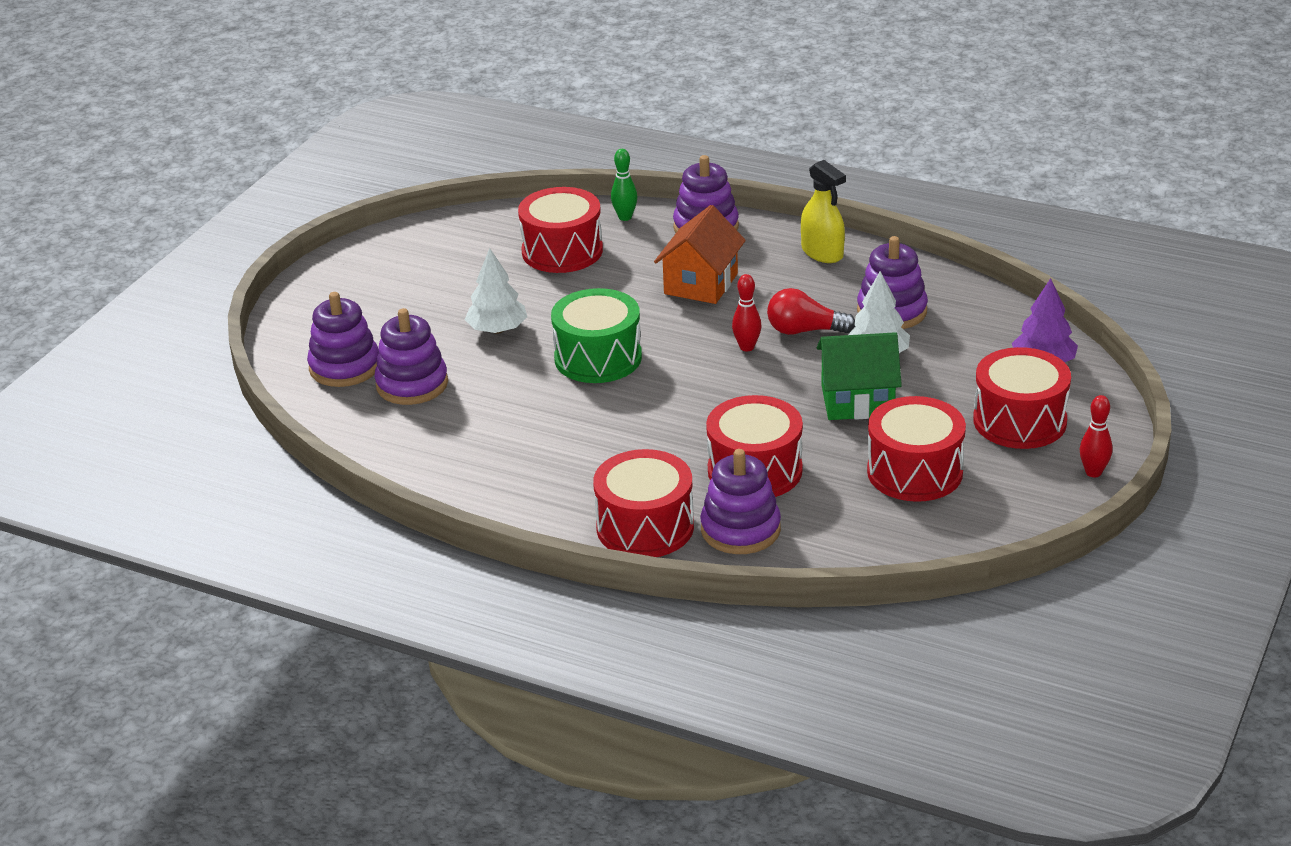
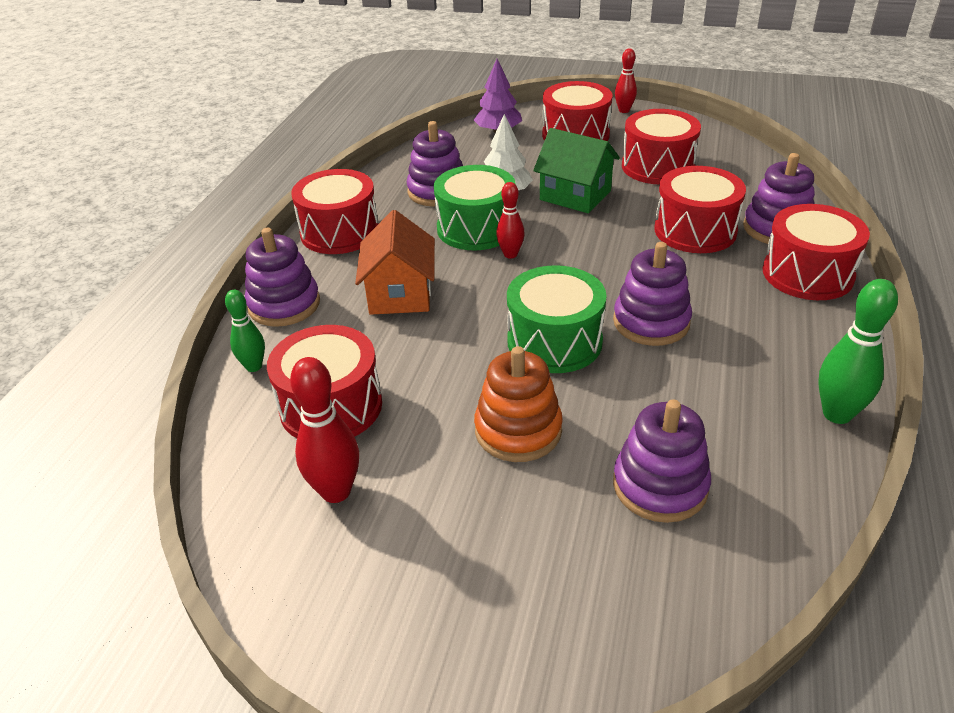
camera: 100 degrees left, 5 degrees up
purple stacking toy [307,292,379,387] -> purple stacking toy moved to [613,242,692,346]
white tree [465,248,527,334] -> orange stacking toy [474,346,563,462]
orange house [654,205,746,304] -> orange house turned 75 degrees clockwise [355,210,435,315]
red light bulb [767,288,855,335] -> green drum [434,165,516,250]
yellow spray bottle [801,160,846,263] -> red drum [291,169,379,254]
green house [817,332,902,420] -> green house turned 45 degrees counterclockwise [533,128,620,213]
none -> red bowling pin [290,357,359,503]
none -> green bowling pin [818,279,898,424]

